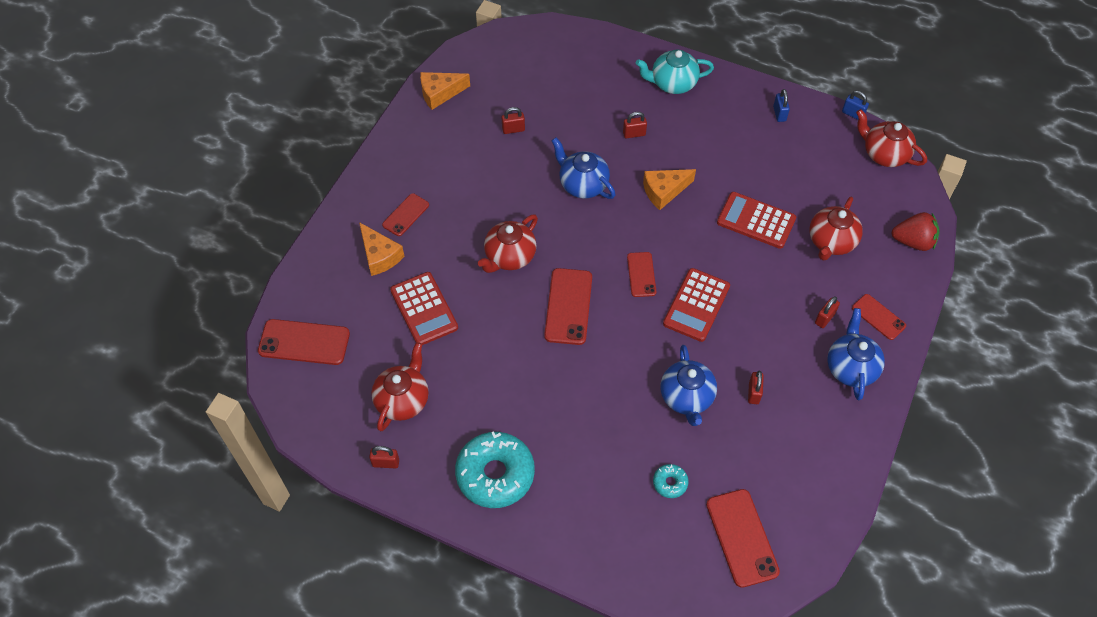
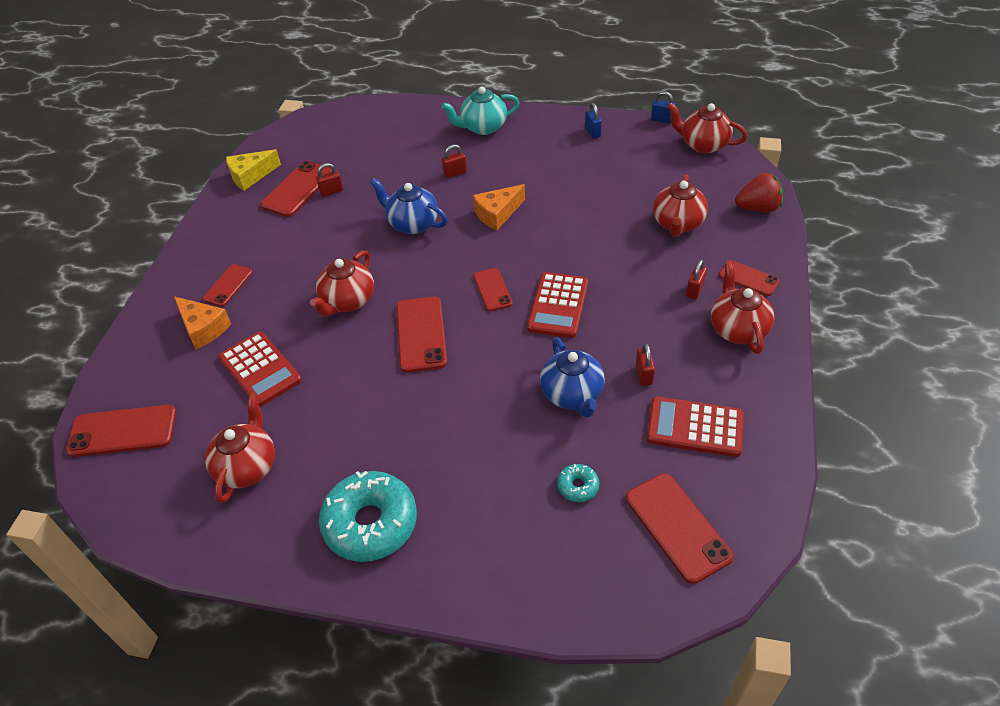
camera: 10 degrees left, 10 degrees down
red padlock [369,446,399,468] -> none
orange cheese [420,72,470,110] -> yellow cheese [226,149,281,191]
red calculator [717,192,796,249] -> red calculator moved to [647,396,744,457]
blue teapot [827,308,885,400] -> red teapot [711,263,774,354]
none -> red phone [260,161,332,217]

